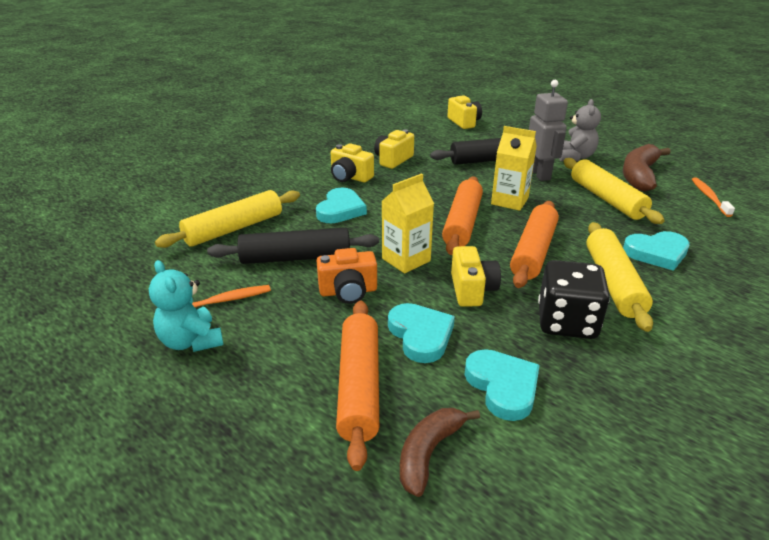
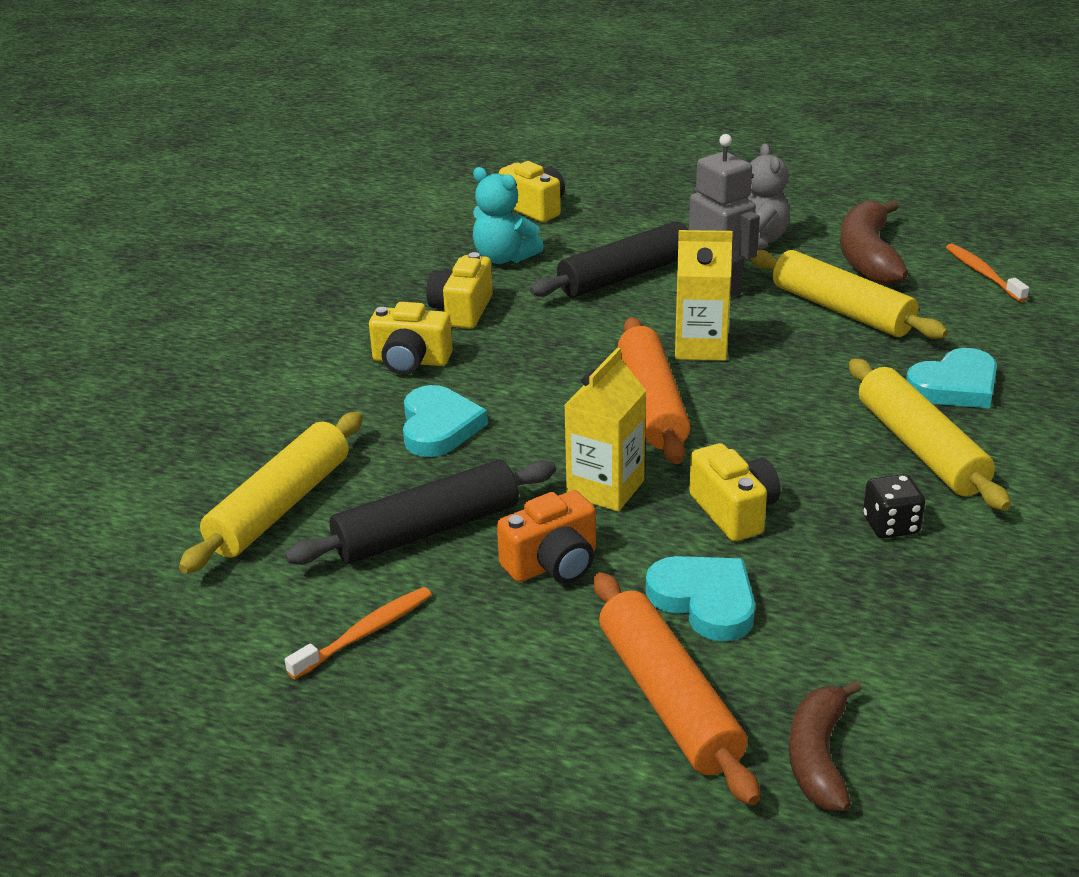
camera: 20 degrees left, 0 degrees up
turquoise teddy bear [149,260,224,352] -> turquoise teddy bear moved to [473,167,544,264]
turquoise heart [464,349,540,421] -> none
orange rolling pin [510,201,559,288] -> none
black dice [538,260,610,339] -> black dice [863,474,925,539], size x0.55

